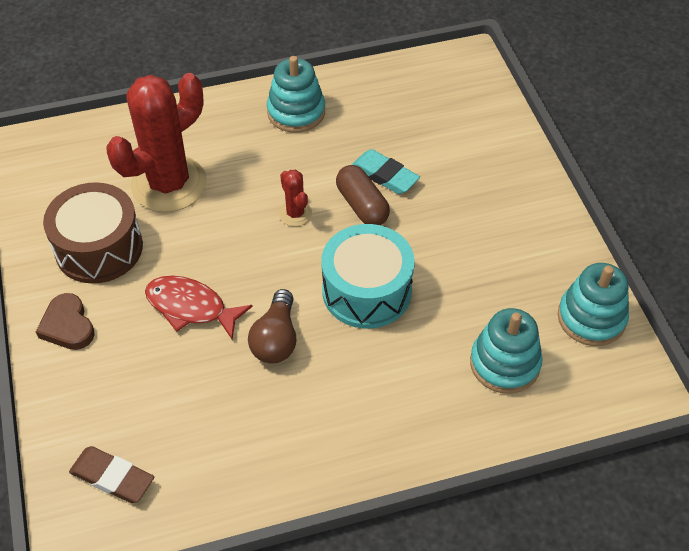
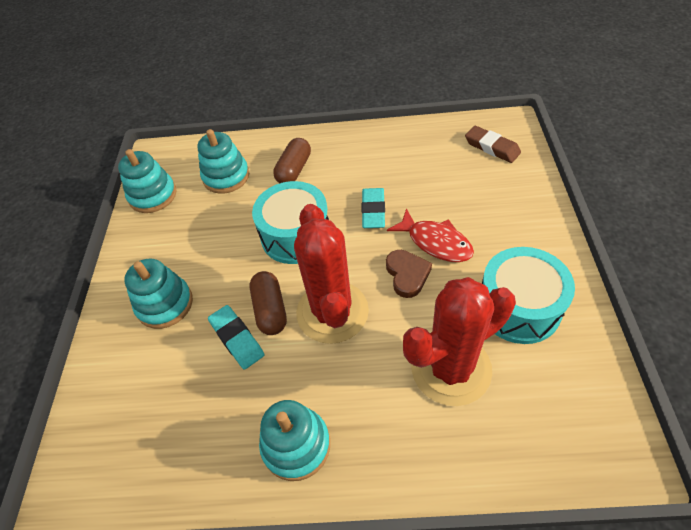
camera: 160 degrees left, 0 degrees up
brown heart [36,293,95,350] -> brown heart moved to [386,250,432,298]
brown drum [43,182,143,284] -> turquoise drum [482,247,575,344]
brown light bulb [248,289,297,364] -> turquoise eraser [361,188,385,228]
red cactus [279,170,312,226] -> red cactus [294,204,369,344], size x2.30
none -> turquoise stacking toy [124,259,193,329]
none -> brown capsule [273,138,311,183]

